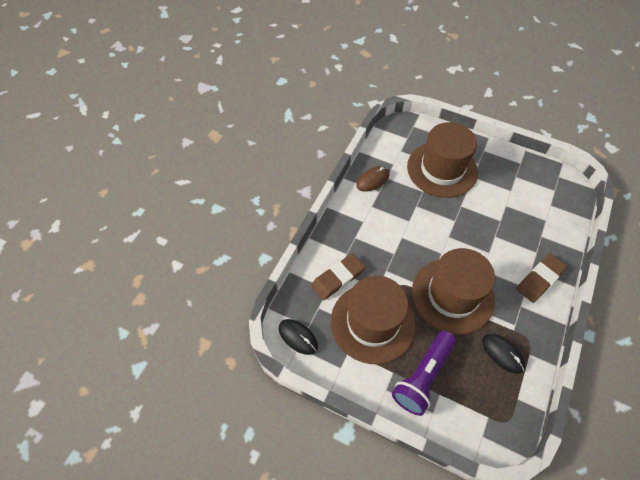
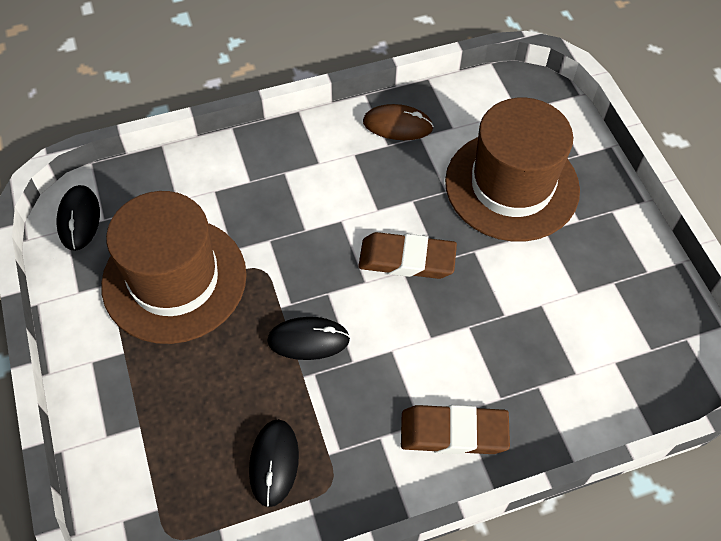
camera: 45 degrees right, 0 degrees up
brown eraser [311,253,365,300] -> brown eraser moved to [358,232,457,279]
purple flashlight [392,331,456,416] -> none
brown hat [412,248,495,334] -> black mouse [267,317,350,360]

